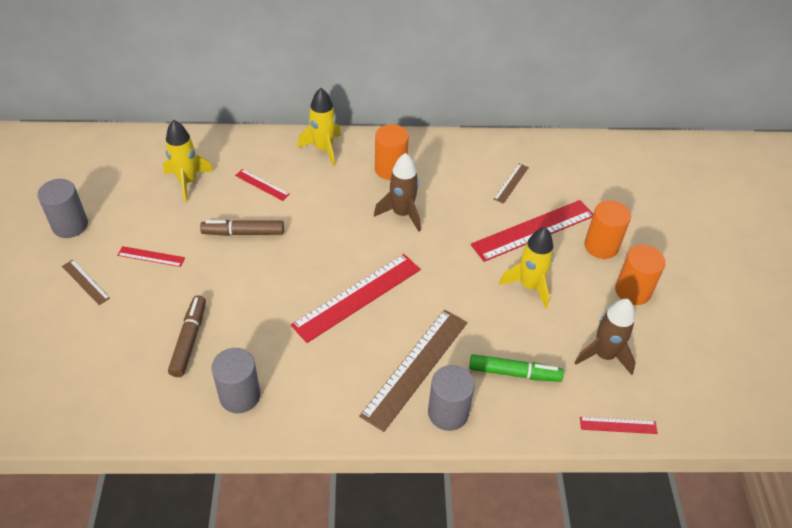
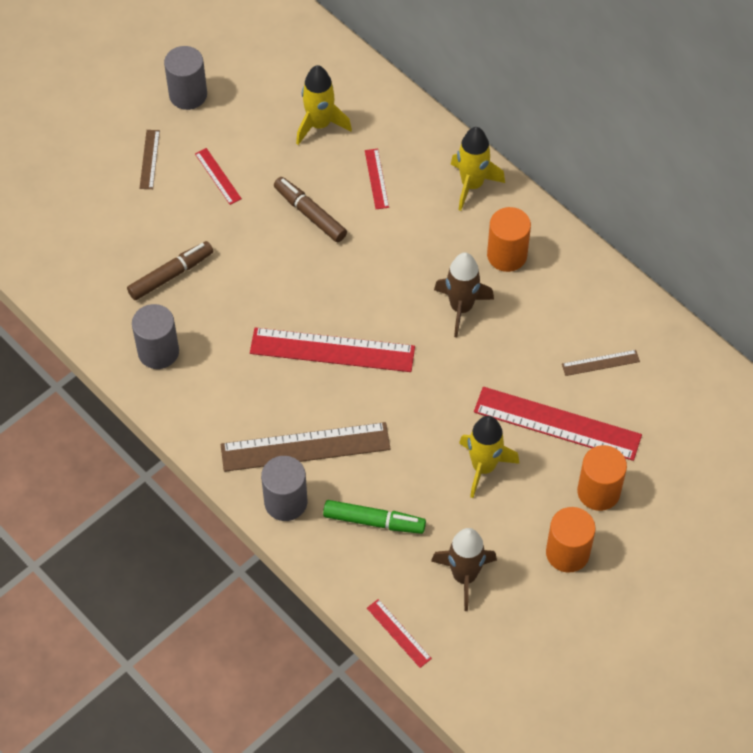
camera: 50 degrees right, 10 degrees up
green marker [469,354,564,382] -> green marker turned 45 degrees counterclockwise [323,500,426,534]

